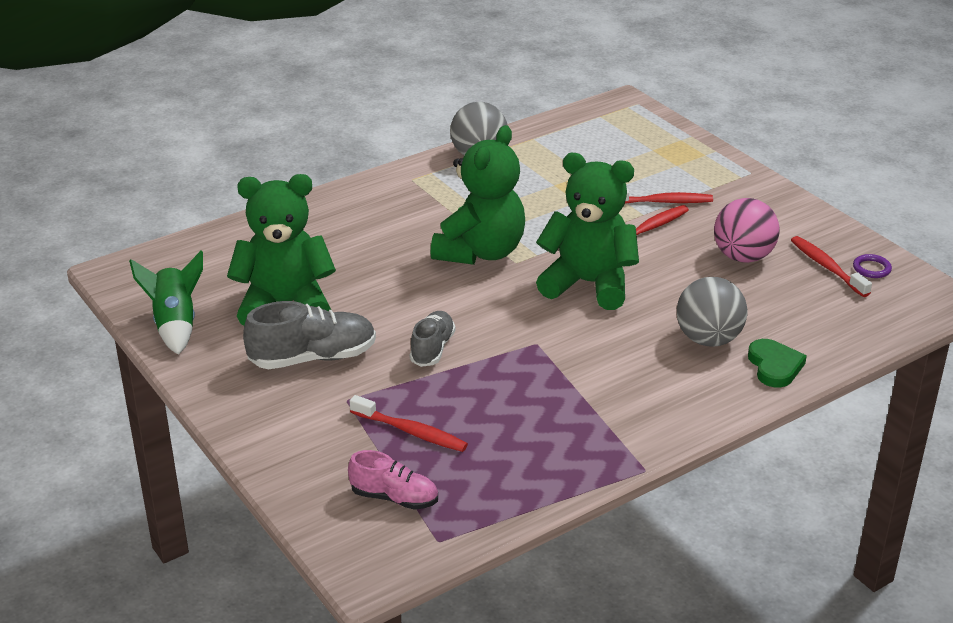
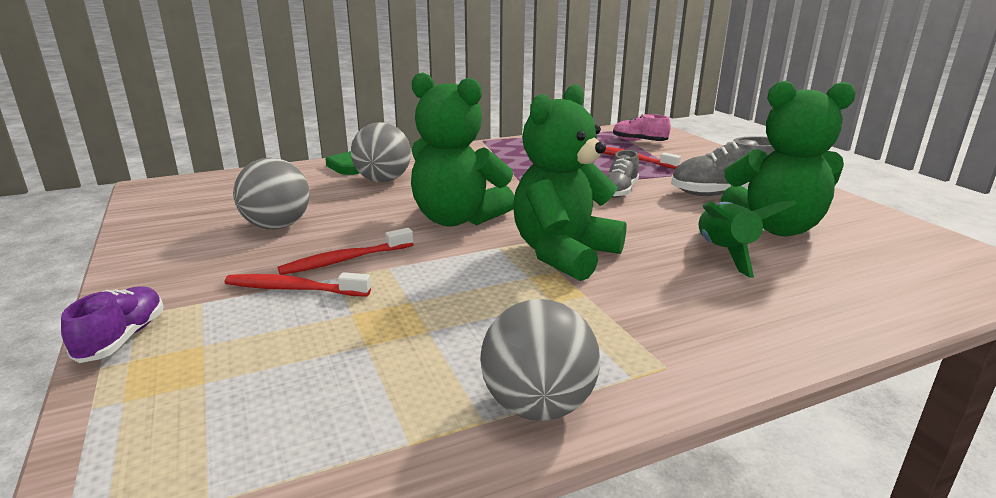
camera: 170 degrees left, 10 degrees down
green rocket [129,251,203,355] -> green rocket moved to [698,200,797,278]
pink ball [714,198,780,263] -> grey ball [233,158,309,229]
red toothbrush [791,236,872,297] -> none
purple ring [853,254,892,278] -> none
none -> purple shoe [61,286,164,363]

